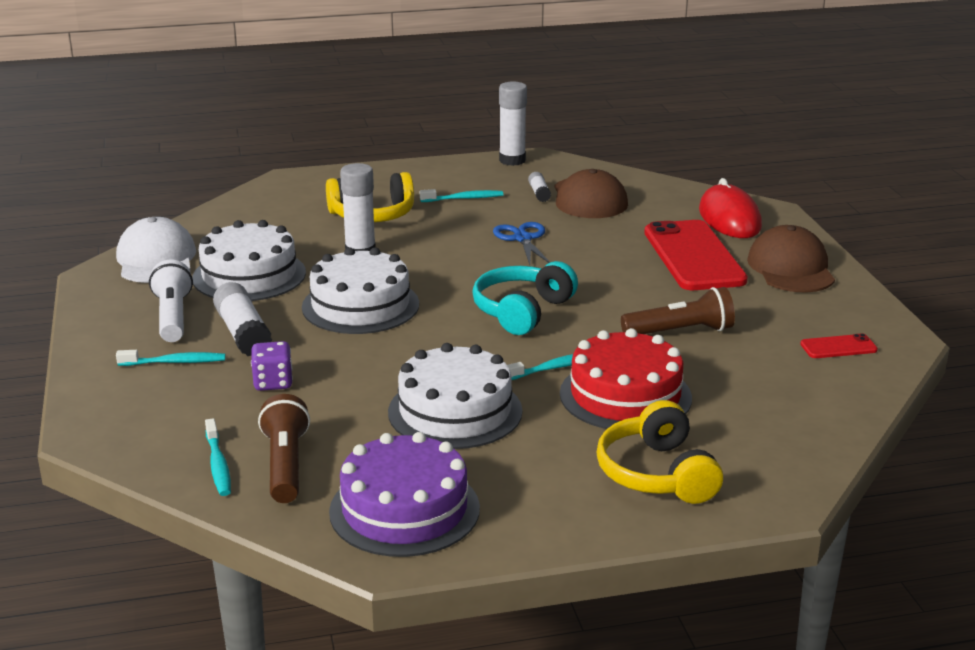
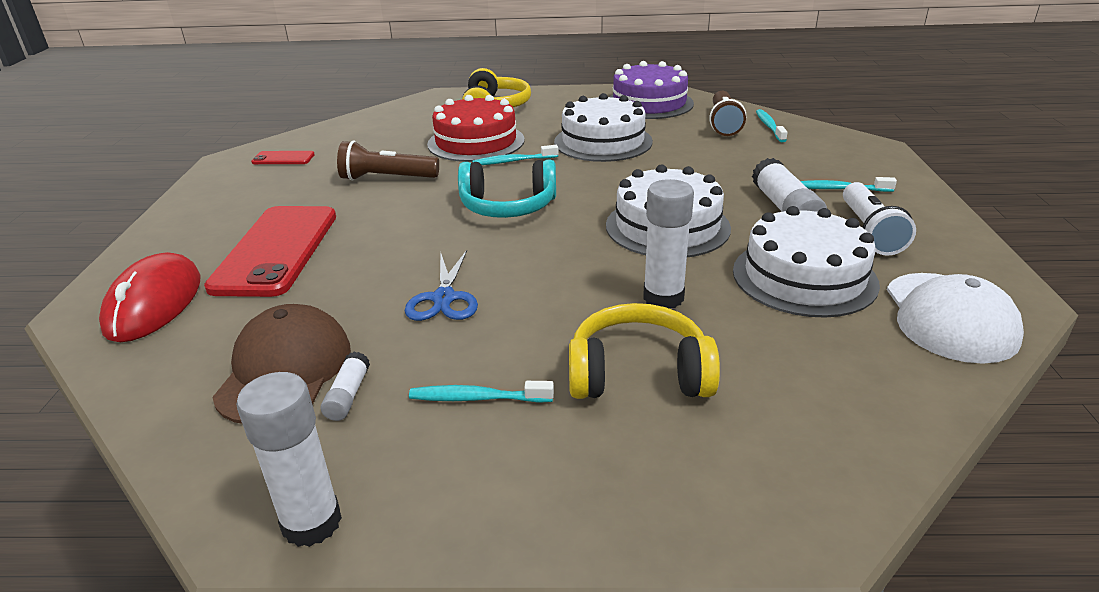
camera: 165 degrees left, 5 degrees up
purple dice [251,341,293,391] -> none
turquoise headphones [473,261,578,335] -> turquoise headphones turned 45 degrees clockwise [458,160,556,218]
brown cap [747,225,835,292] -> none

